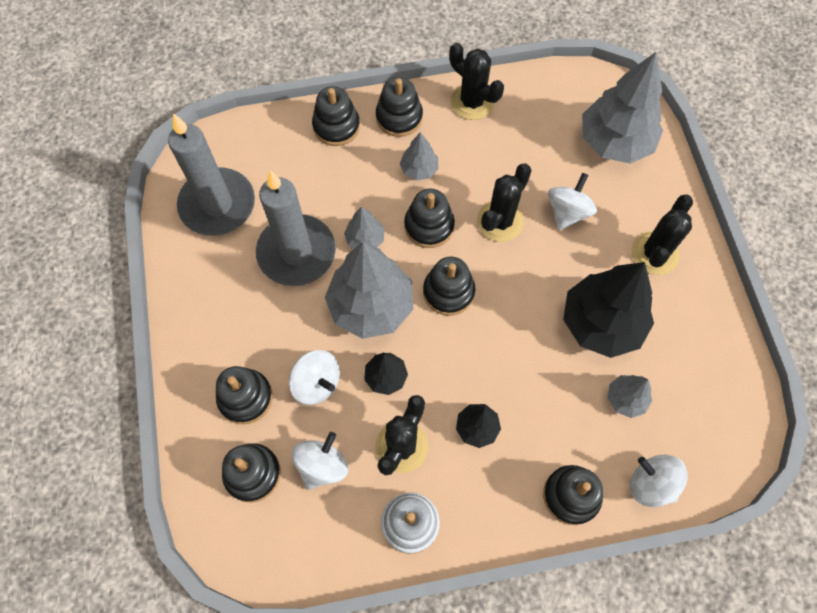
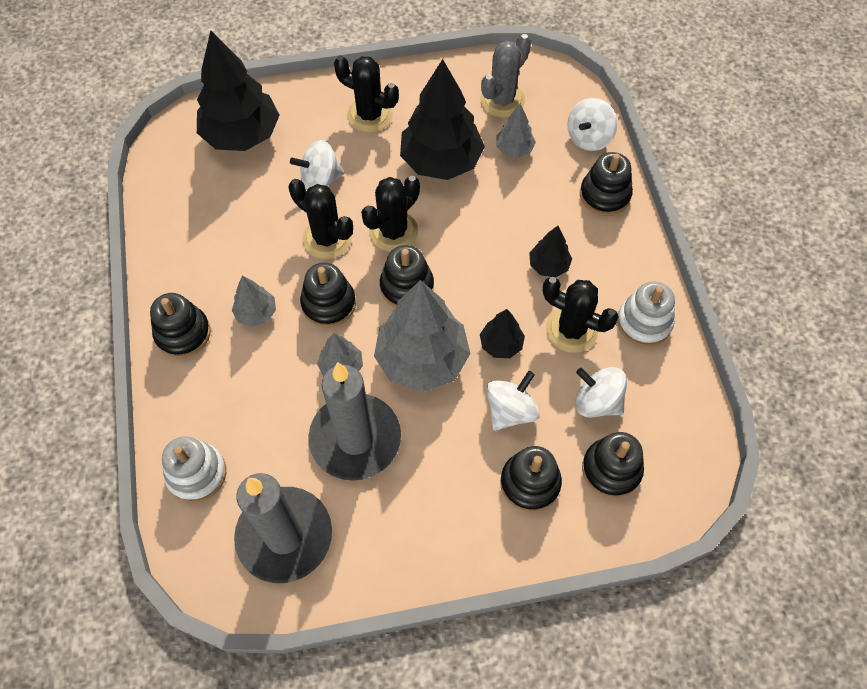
camera: 90 degrees left, 5 degrees down
black stacking toy [312,86,360,146] -> none
black cactus [449,43,504,120] -> black cactus moved to [361,176,420,252]
white spinning top [548,173,597,230] -> white spinning top turned 45 degrees counterclockwise [290,140,344,189]
grey tree [582,52,663,164] -> black tree [197,31,280,151]
none -> white stacking toy [162,436,226,503]
none -> grey cactus [480,34,531,117]

